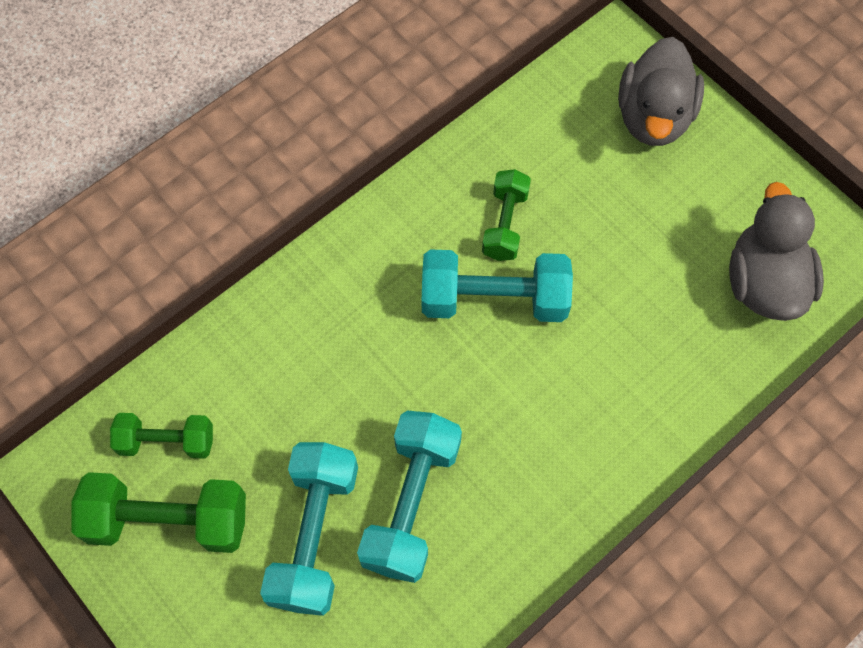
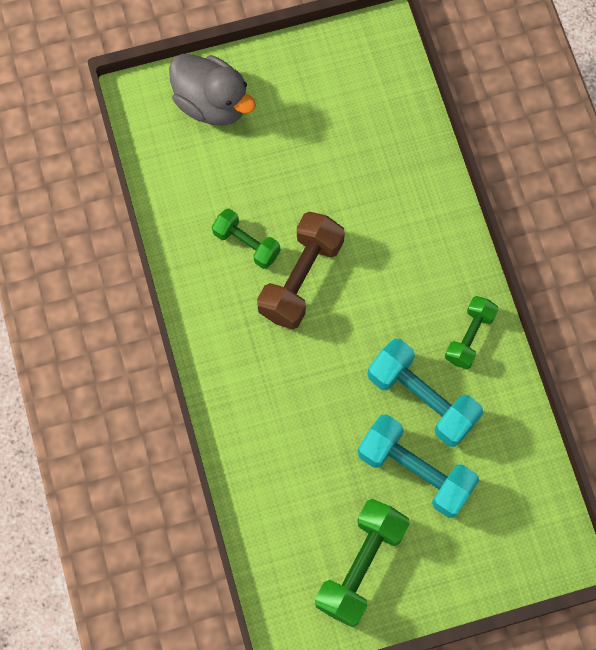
camera: 65 degrees left, 5 degrees up
green dumbbell [110,413,213,459] -> green dumbbell moved to [445,296,499,369]
turquoise dumbbell [422,249,573,322] -> brown dumbbell [257,212,345,329]
grey duck [729,182,824,321] -> none

